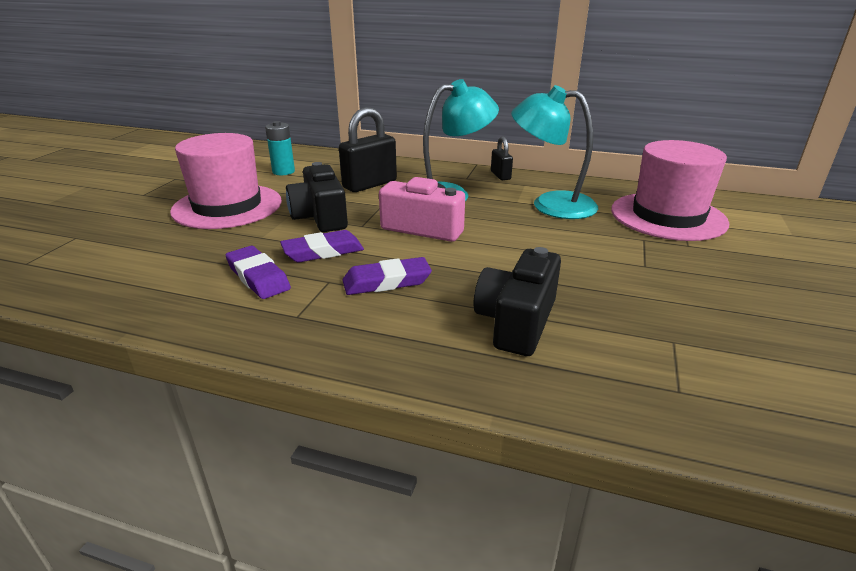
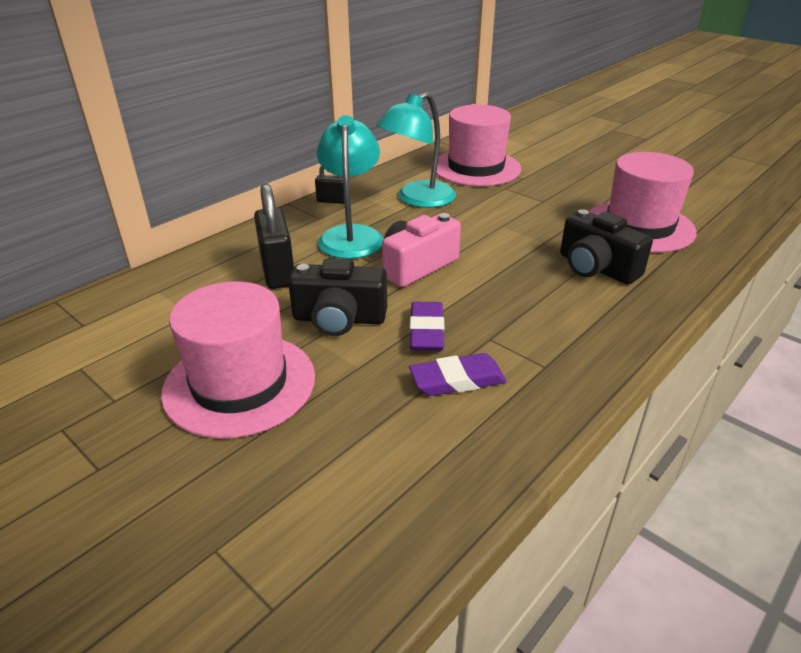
camera: 65 degrees left, 5 degrees up
turquoise battery [265,121,295,175] -> none
purple eraser [343,257,432,295] -> none
none -> pink hat [589,152,697,252]

